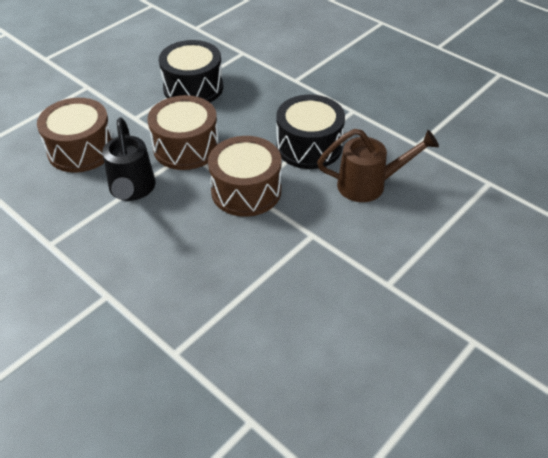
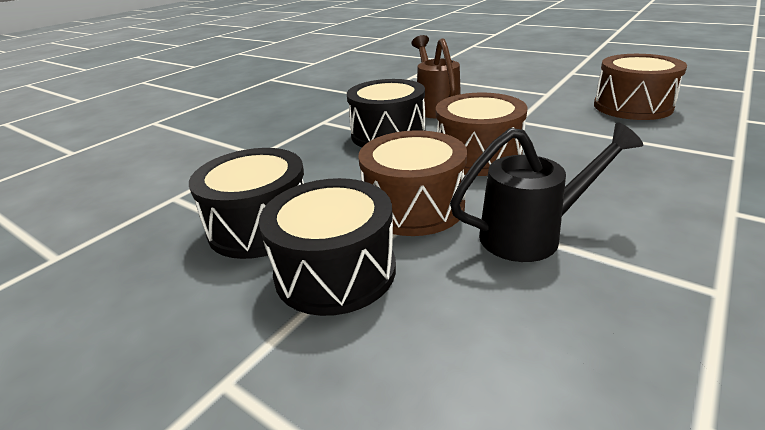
camera: 95 degrees left, 15 degrees down
brown drum [37,98,113,173] -> brown drum moved to [594,54,687,120]
none -> black drum [259,178,396,316]

